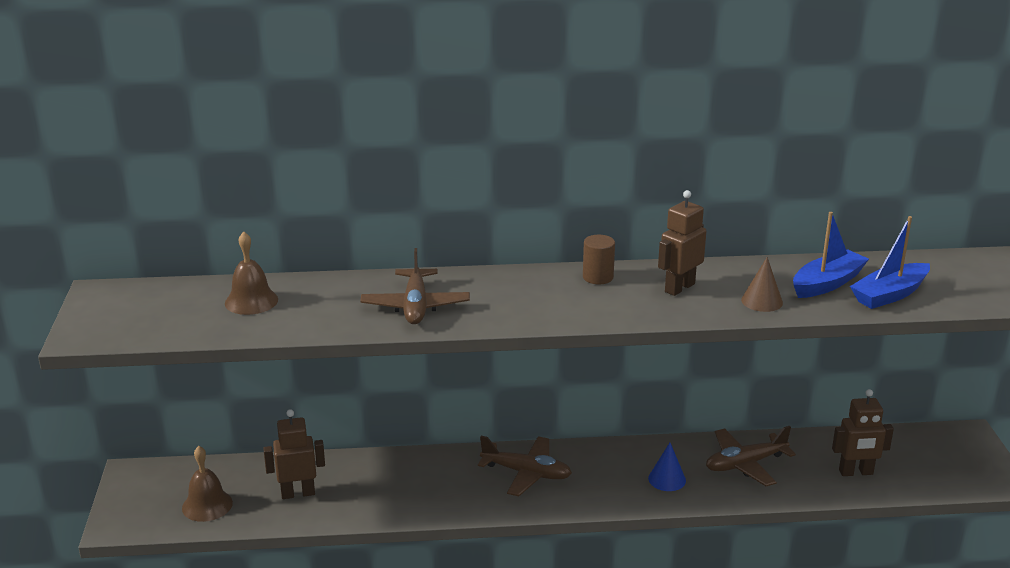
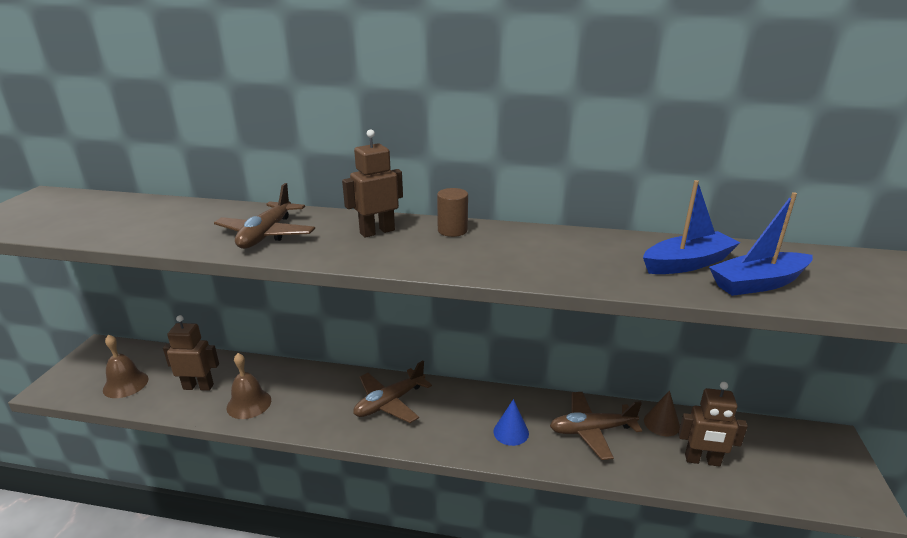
camera: 15 degrees right, 0 degrees up
brown bell [225,232,278,315] -> brown bell moved to [227,353,271,419]
brown plane [478,436,572,496] -> brown plane turned 105 degrees clockwise [353,361,432,423]
brown robot [658,190,706,296] -> brown robot moved to [342,129,403,238]
brown cone [741,257,783,312] -> brown cone moved to [644,391,680,436]

